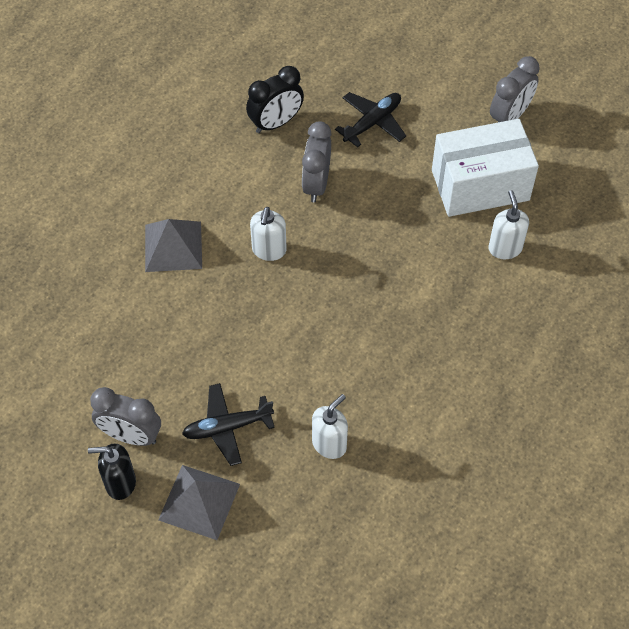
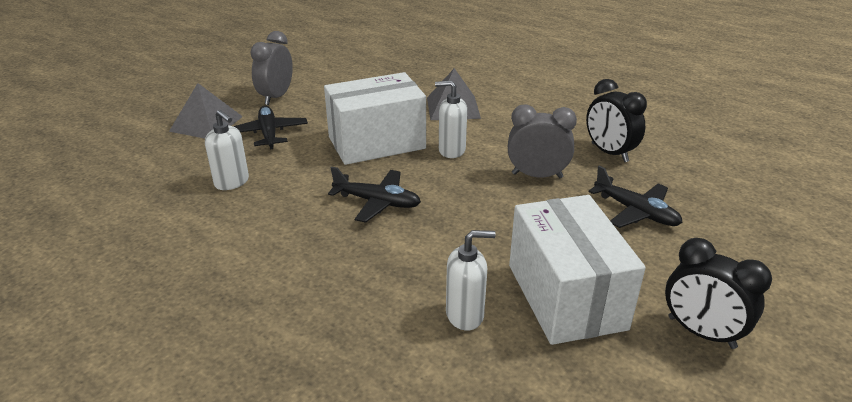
camera: 90 degrees right, 25 degrees down
black soap dispenser [88,443,136,500] -> none
grey clock [490,56,540,122] -> black clock [665,238,772,349]
none -> white box [324,72,426,165]
none -> black plane [328,167,421,223]

